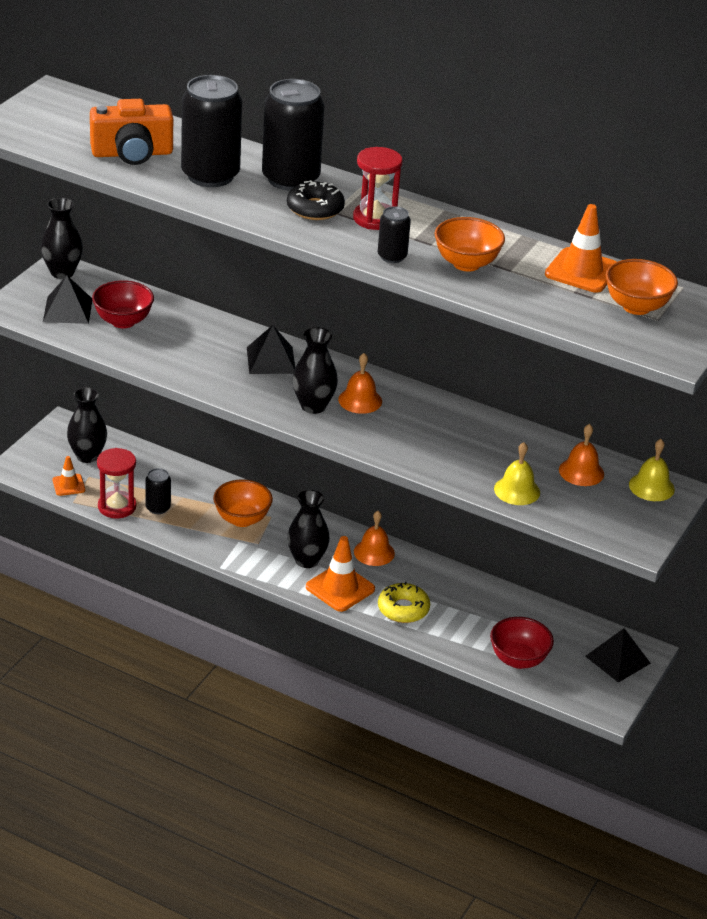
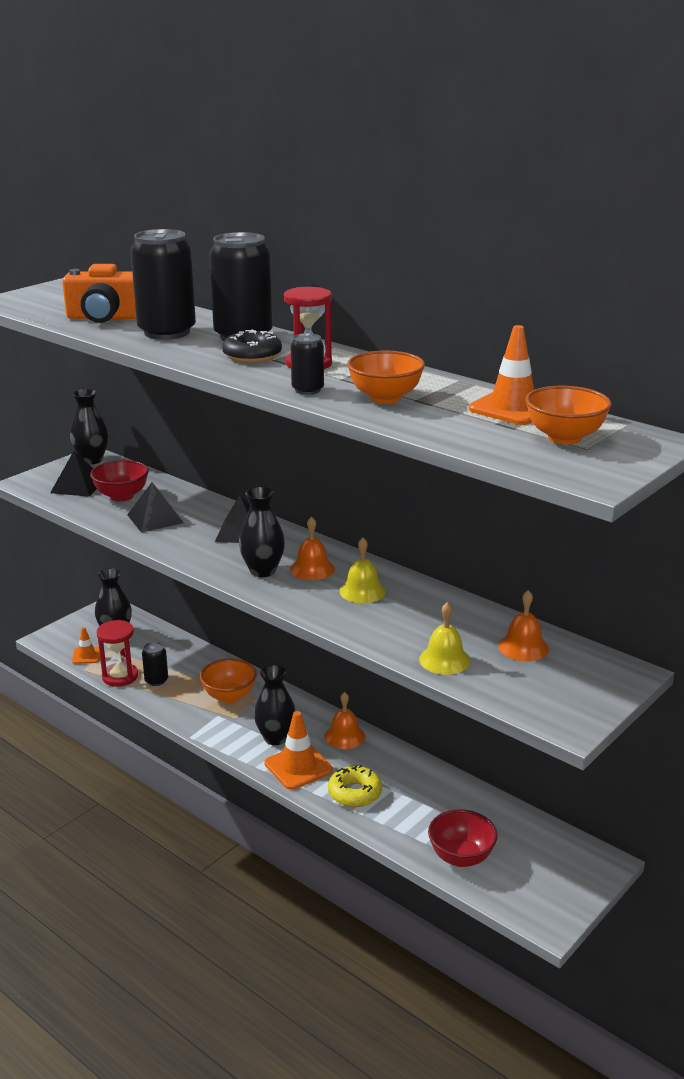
camera: 15 degrees right, 10 degrees down
black pyramid [585,628,651,683] -> black pyramid moved to [127,482,184,533]
yellow bell [629,439,675,501] -> yellow bell moved to [340,538,386,603]

